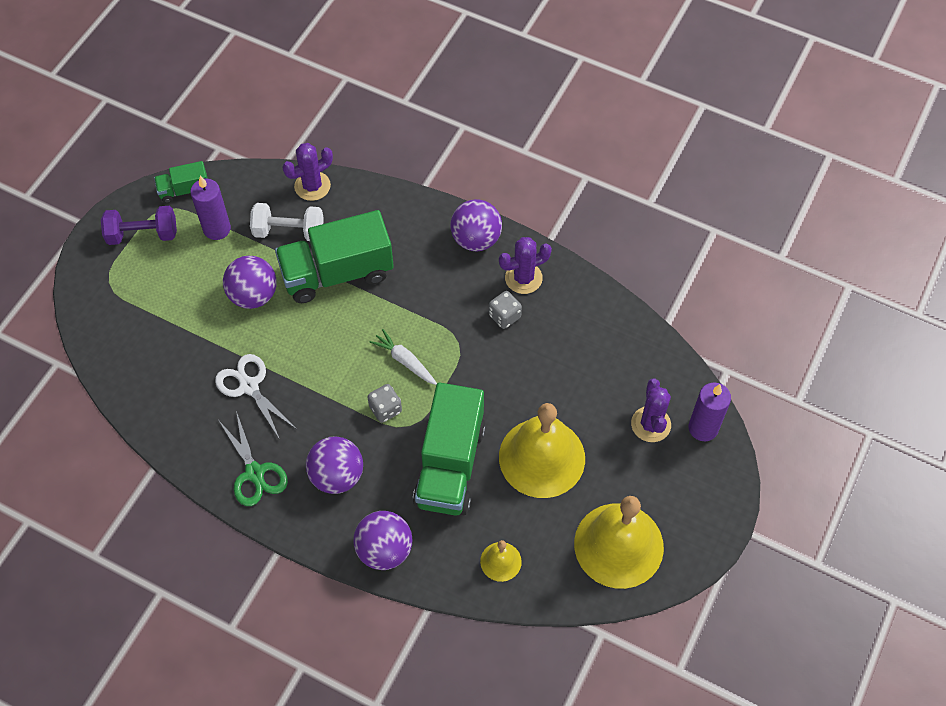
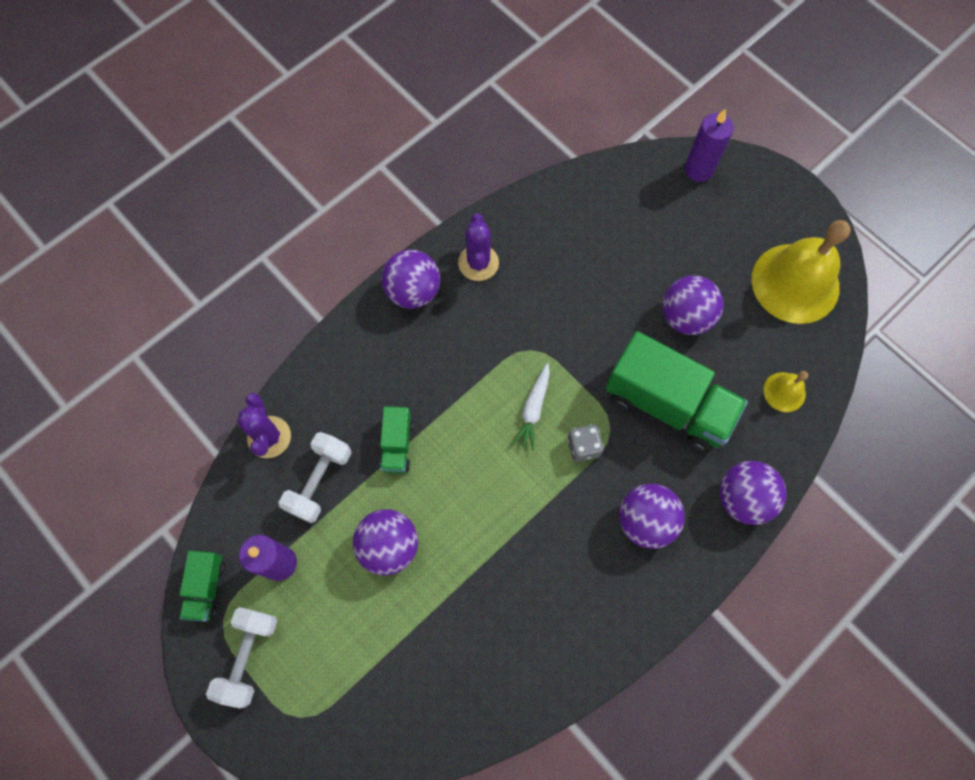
camera: 70 degrees left, 10 degrees up
purple dumbbell [101,206,177,245] -> white dumbbell [206,607,277,708]
white scissors [215,354,296,440] -> none
green scissors [219,411,288,506] -> none
green truck [275,210,394,303] -> green truck [380,406,413,473], size x0.48
white carrot [370,329,437,385] -> white carrot turned 45 degrees counterclockwise [512,363,550,451]
grey dice [489,291,522,329] -> none
yellow bell [499,403,585,498] -> purple ball [662,275,723,335]
purple cactus [631,379,671,442] -> none

